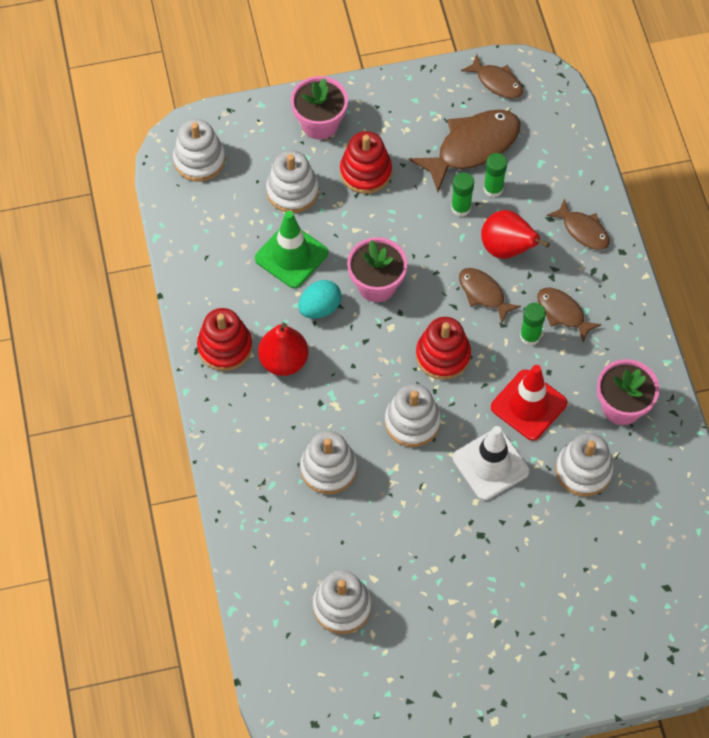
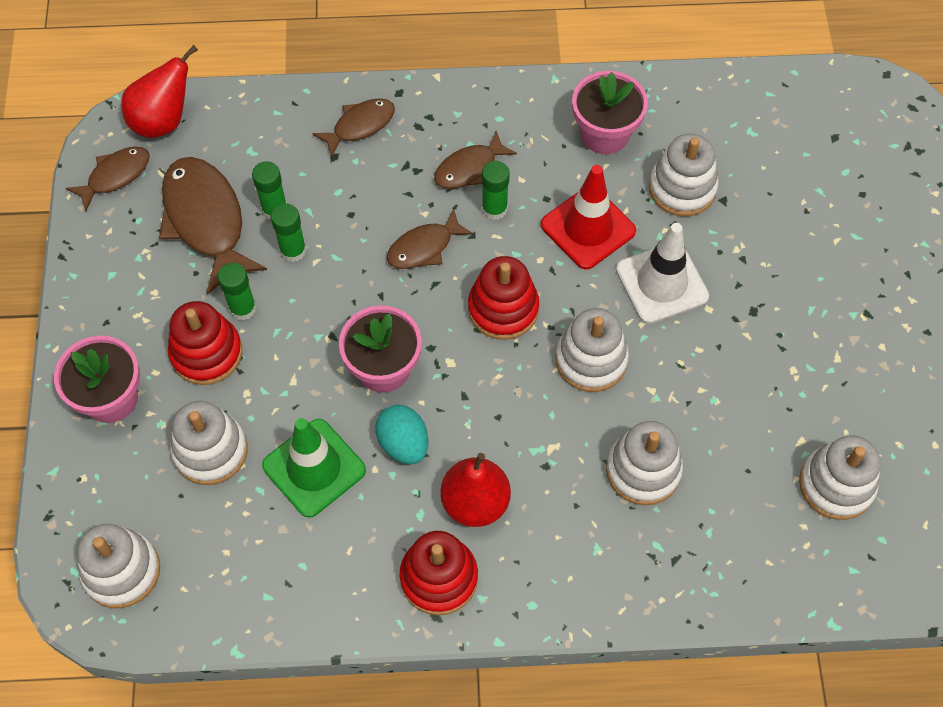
camera: 80 degrees left, 0 degrees up
red pear [481,210,550,259] -> red pear moved to [121,45,198,138]
none -> green glue stick [218,263,256,320]

